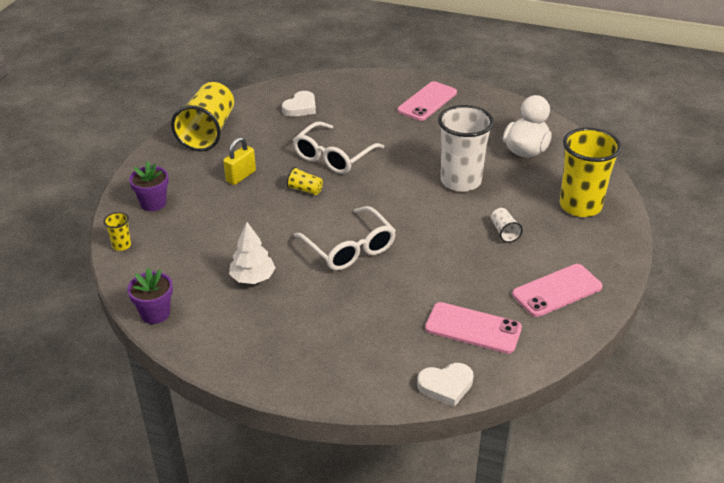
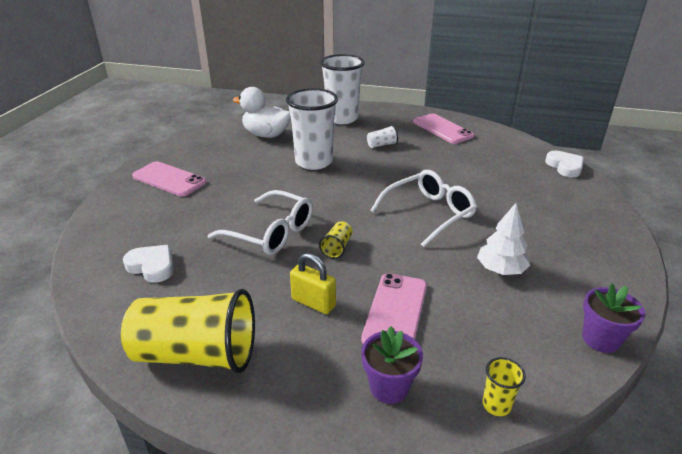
camera: 95 degrees left, 5 degrees down
pink phone [425,302,522,354] -> pink phone moved to [361,273,427,344]
yellow cup [560,127,622,217] -> white cup [320,54,364,124]

